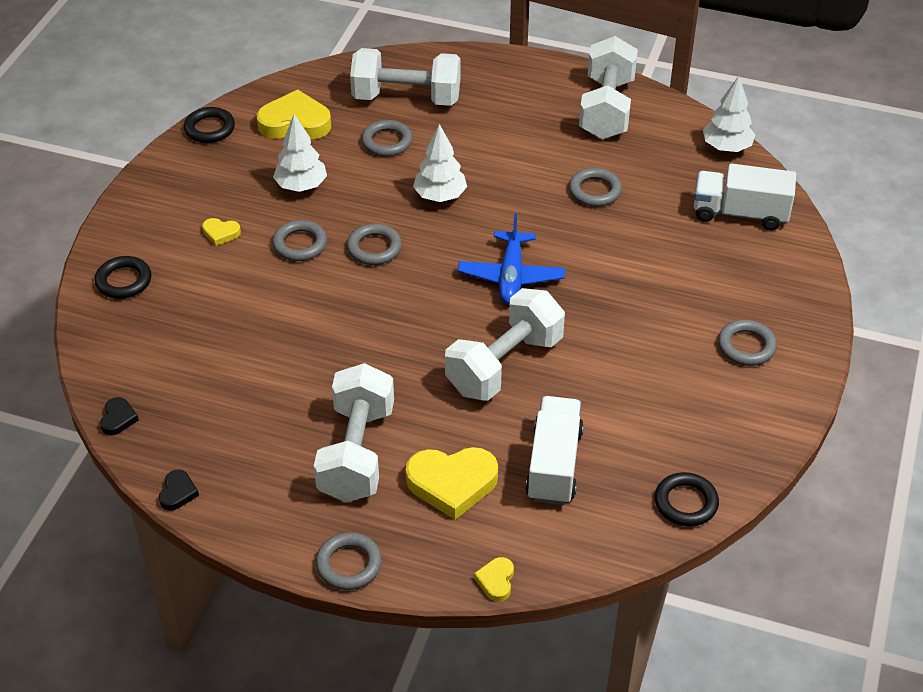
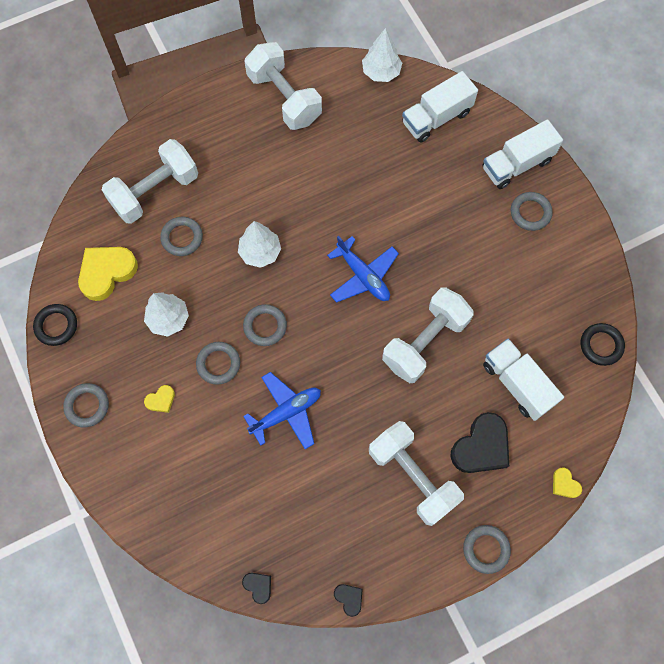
camera: 45 degrees left, 25 degrees up
black ring [95,256,151,299] -> none
yellow heart [406,447,498,520] -> black heart [450,412,509,473]
white dumbbell [445,288,565,401] -> white dumbbell turned 45 degrees clockwise [382,287,474,383]
grey ring [569,168,622,207] -> grey ring moved to [63,383,109,427]
none -> blue plane [243,372,321,449]
none -> white truck [483,119,563,189]

